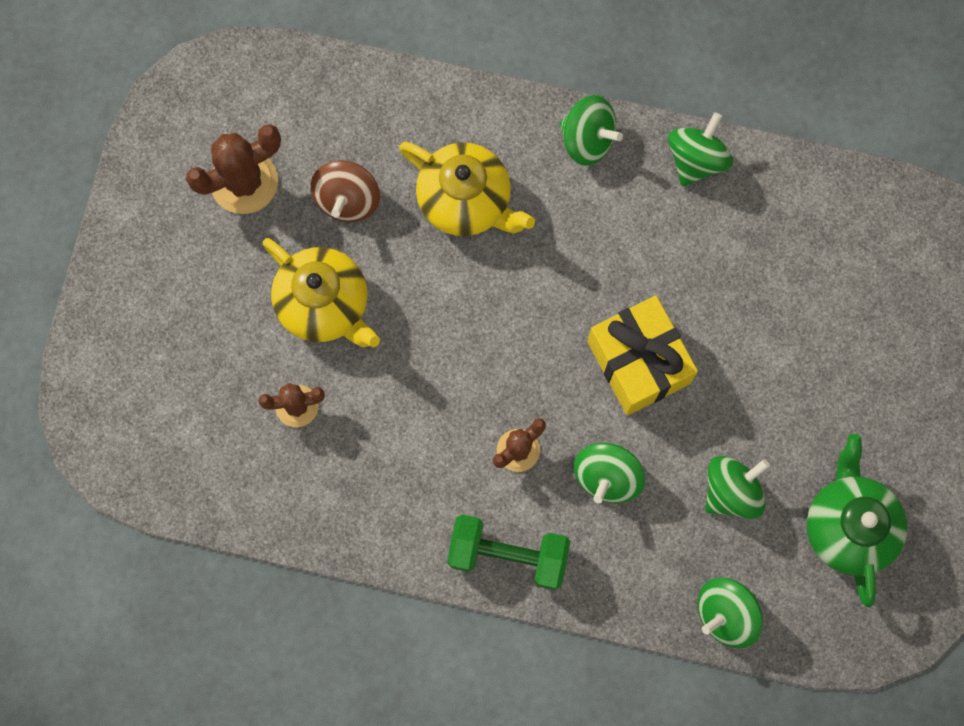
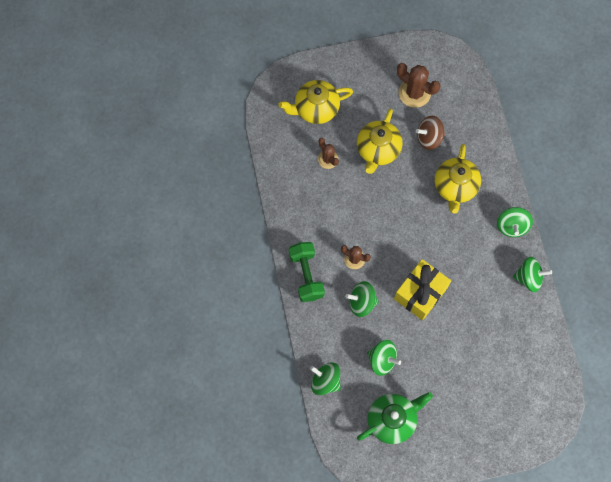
camera: 65 degrees right, 5 degrees down
none -> yellow teapot [279,80,353,124]

